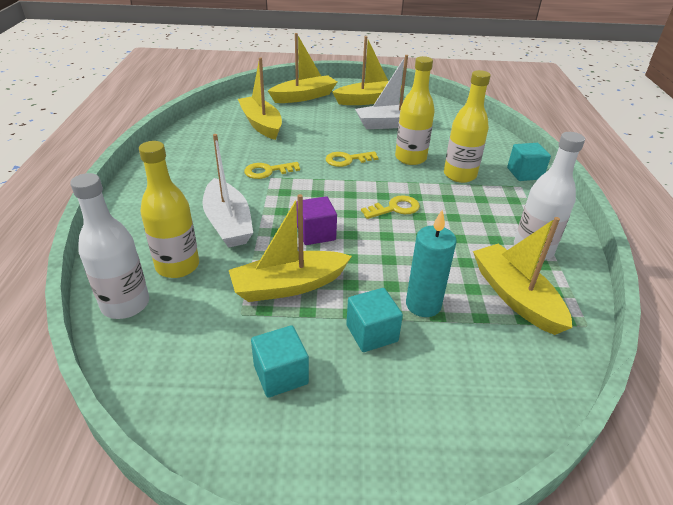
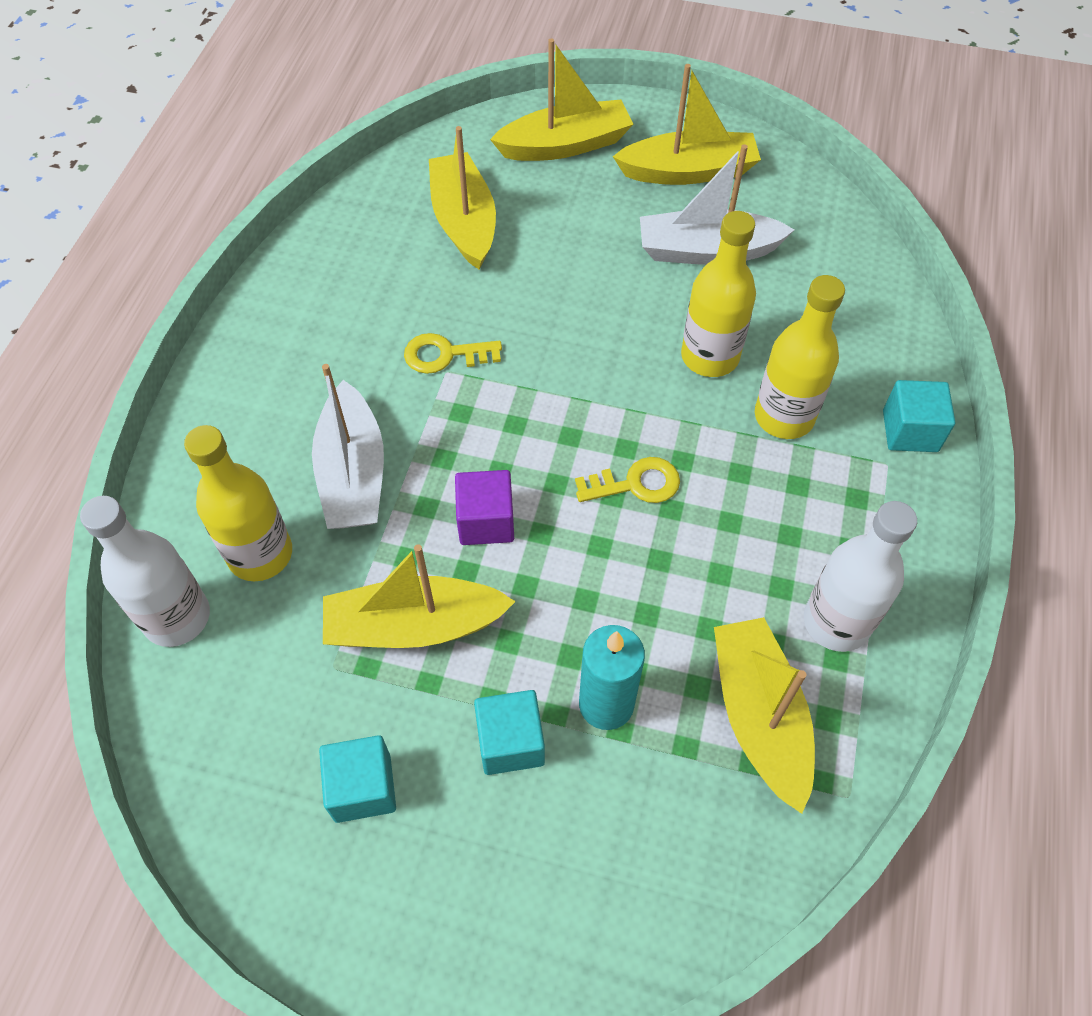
camera: 15 degrees right, 20 degrees up
yellow key [325,151,379,167] -> none

